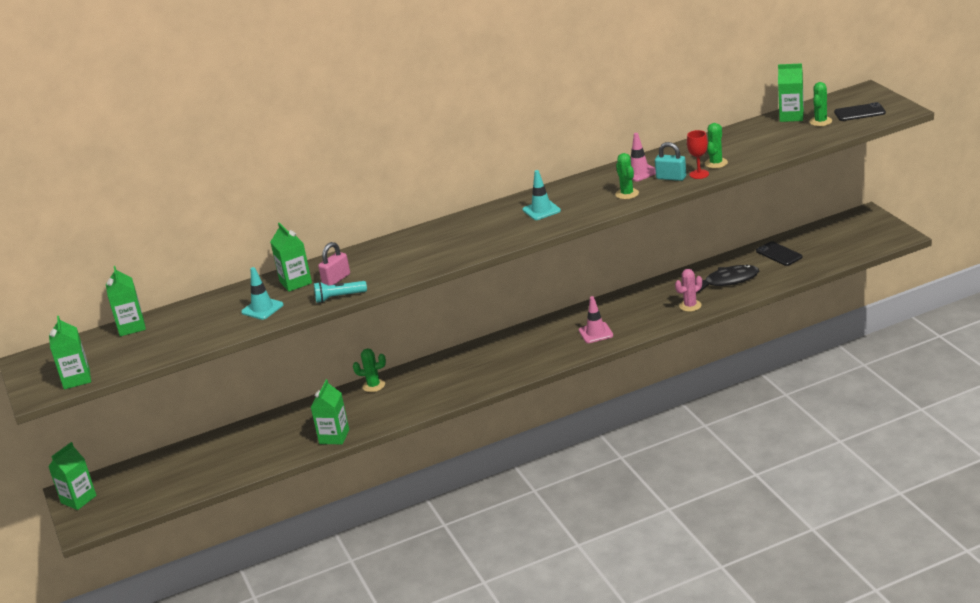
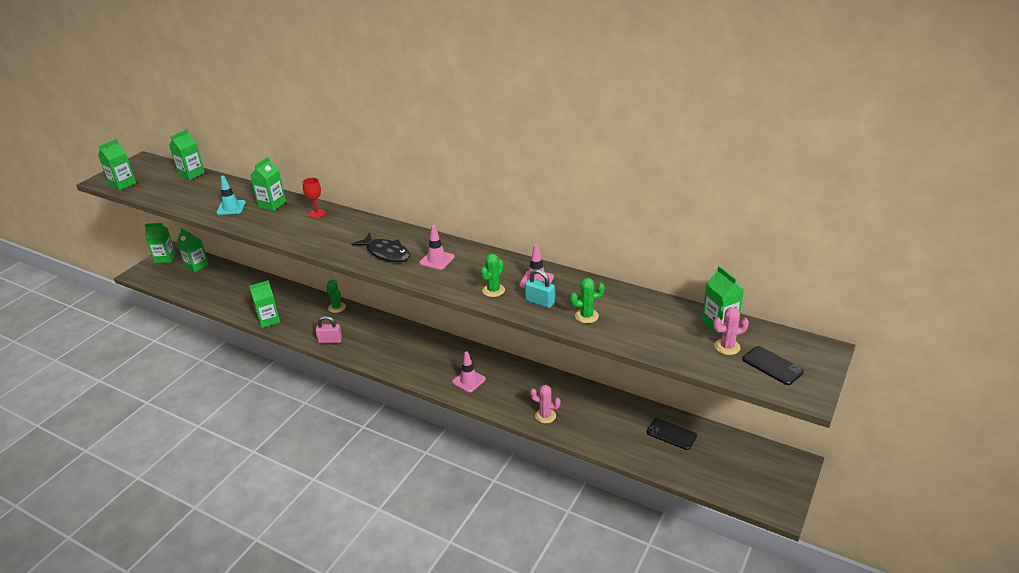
camera: 50 degrees right, 5 degrees up
turquoise flashlight [314,281,367,303] -> none
pink padlock [318,242,350,286] -> pink padlock moved to [315,316,342,344]
turquoise traffic cone [523,170,561,220] -> pink traffic cone [419,225,454,270]
turquoise padlock [655,142,686,181] -> turquoise padlock turned 45 degrees counterclockwise [525,269,555,308]
red goblet [687,130,709,179] -> red goblet moved to [302,178,325,218]
black fish [695,265,759,293] -> black fish moved to [351,233,410,262]
black phone [756,241,803,266] -> black phone turned 75 degrees counterclockwise [646,418,697,450]
green cactus [809,82,832,126] -> pink cactus [713,307,749,355]
none -> green carton [176,228,209,272]

